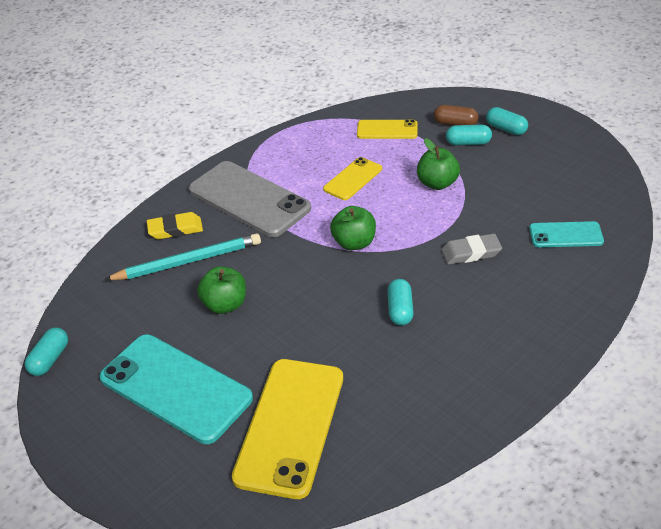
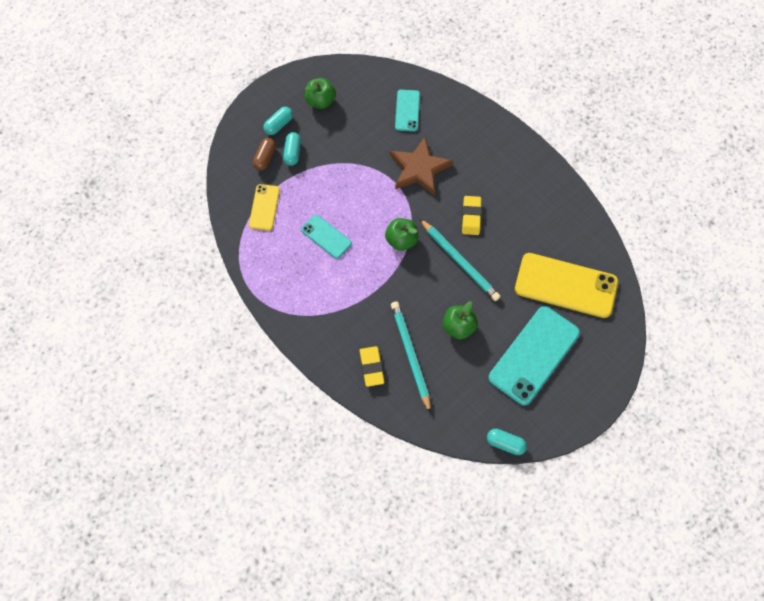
camera: 90 degrees left, 25 degrees up
grey phone [189,161,311,237] -> none
yellow phone [323,157,382,200] -> turquoise phone [301,215,352,259]
turquoise capsule [387,279,414,326] -> yellow eraser [462,196,482,235]
green apple [417,138,460,190] -> green apple moved to [305,78,336,109]
grey eraser [441,234,502,265] -> brown star [390,137,453,196]
none -> turquoise pencil [420,219,501,301]

